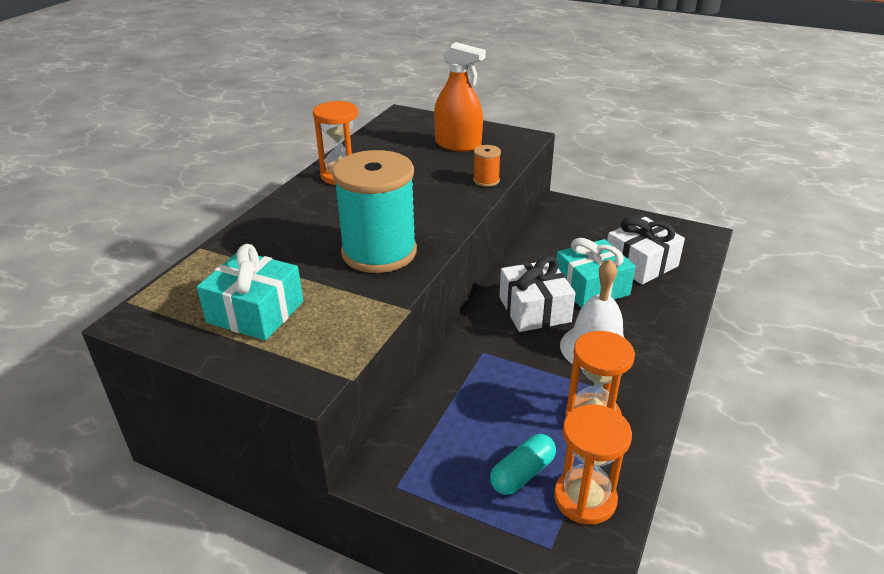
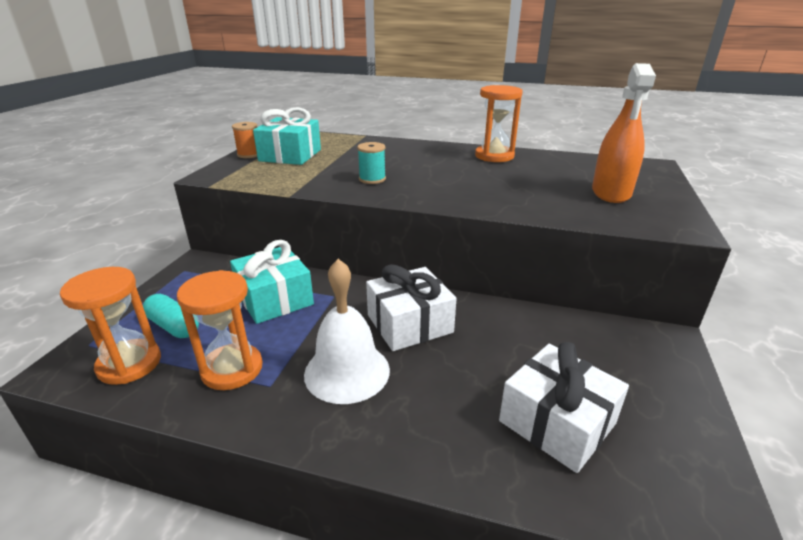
camera: 80 degrees right, 5 degrees down
turquoise spool [332,150,417,273] -> turquoise spool [357,142,386,184], size x0.41
orange spool [473,145,501,187] -> orange spool moved to [232,122,257,158]
turquoise gift [557,238,636,308] -> turquoise gift moved to [230,240,314,324]

